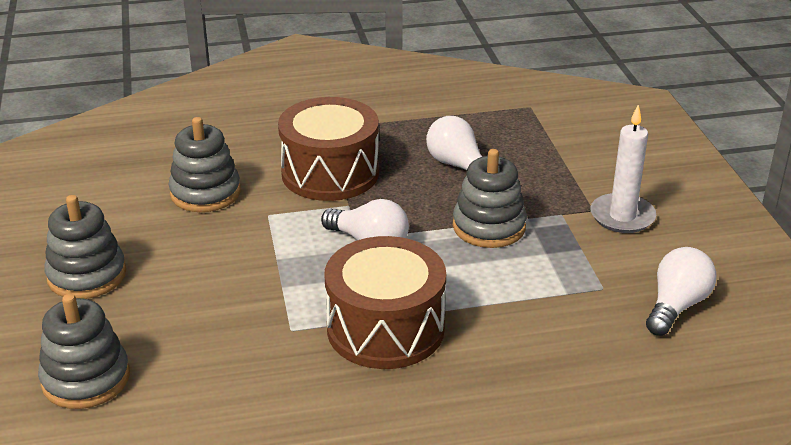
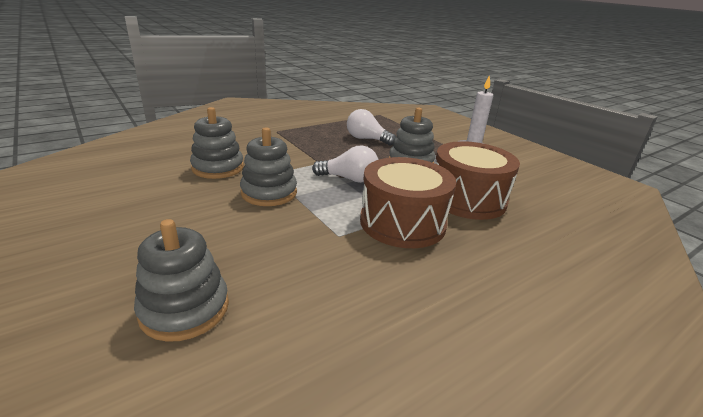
camera: 25 degrees left, 5 degrees down
grey stacking toy [44,195,126,299] -> grey stacking toy moved to [240,127,297,206]
brown drum [278,97,379,201] -> brown drum moved to [436,141,520,220]
white light bulb [646,247,716,336] -> none

